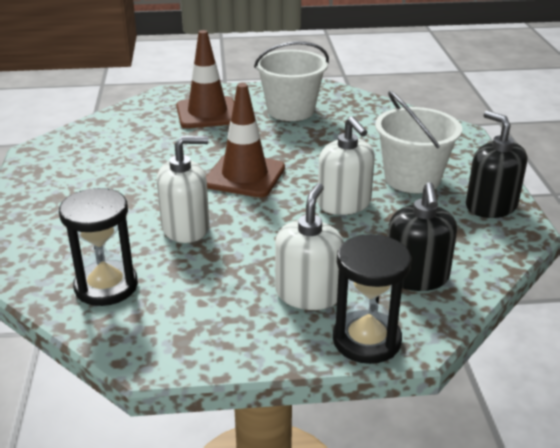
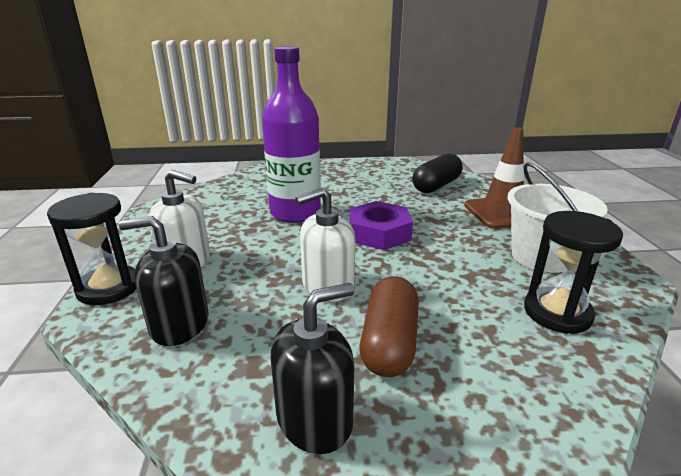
camera: 90 degrees right, 5 degrees down
black hourglass [59,188,138,306] -> black hourglass moved to [524,211,623,334]
white soap dispenser [157,136,209,243] -> purple bottle [262,46,321,223]
brown traffic cone [206,83,285,197] -> purple nut [349,201,413,250]
white bucket [375,91,462,193] -> brown capsule [360,276,419,377]
none -> black capsule [412,153,462,193]

